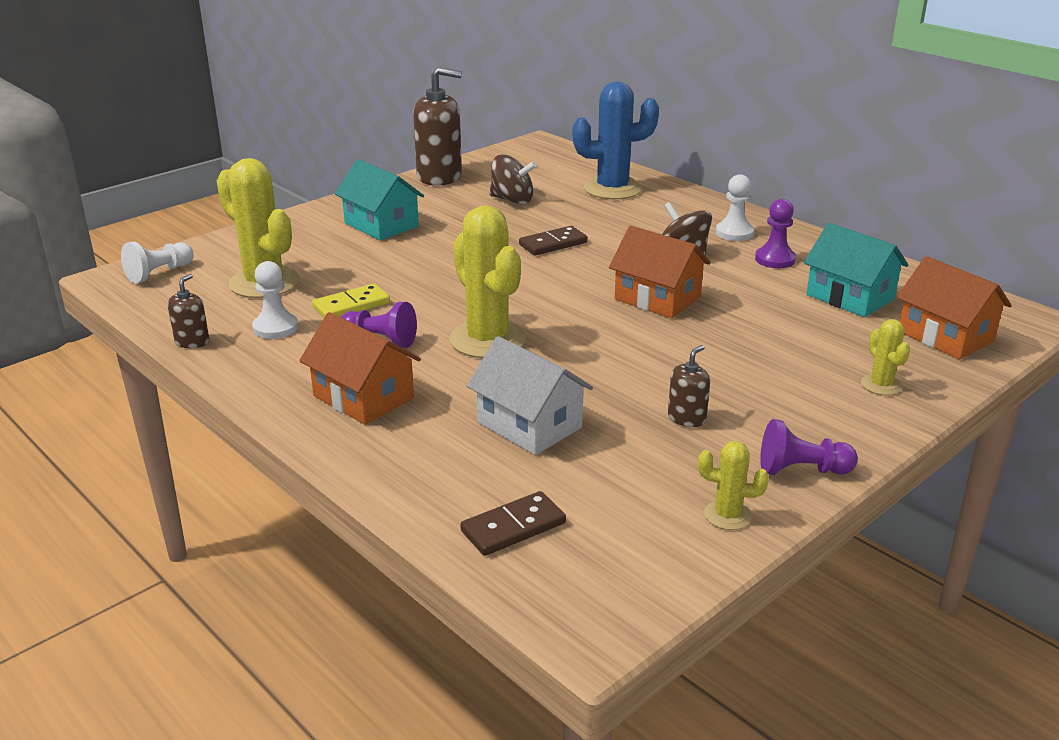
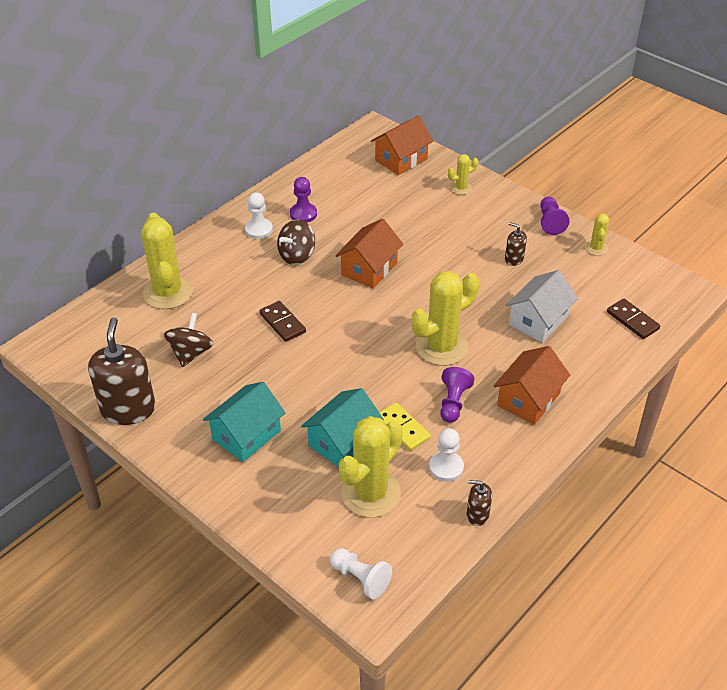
camera: 95 degrees left, 15 degrees up
blue cactus [572,81,659,199] -> yellow cactus [141,213,193,309]
turquoise house [804,223,908,317] -> turquoise house moved to [301,388,384,467]

